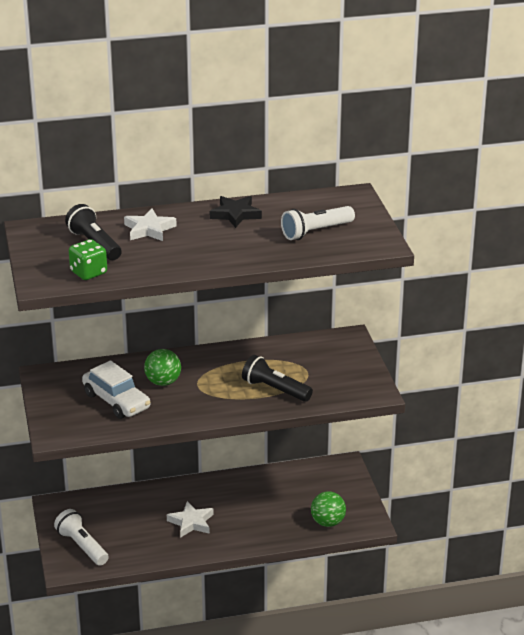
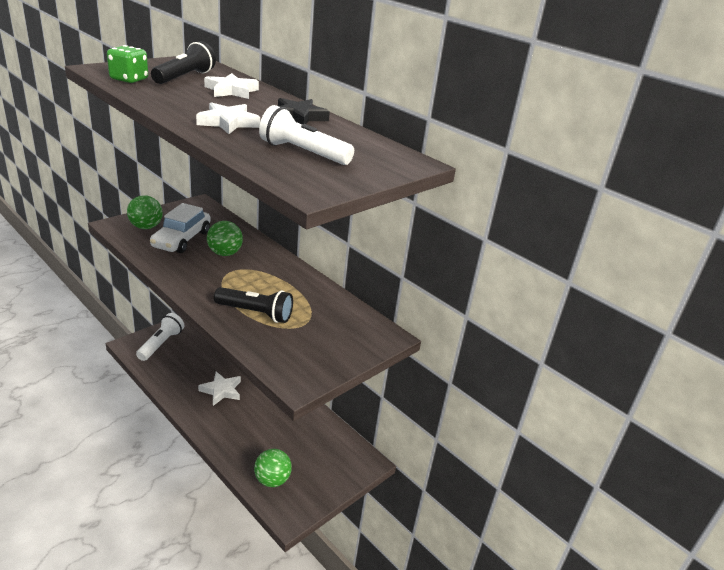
camera: 55 degrees right, 0 degrees up
black flashlight [242,355,313,402] -> black flashlight turned 105 degrees clockwise [214,287,293,323]
none -> green ball [127,195,163,229]
none -> white star [196,102,260,134]

